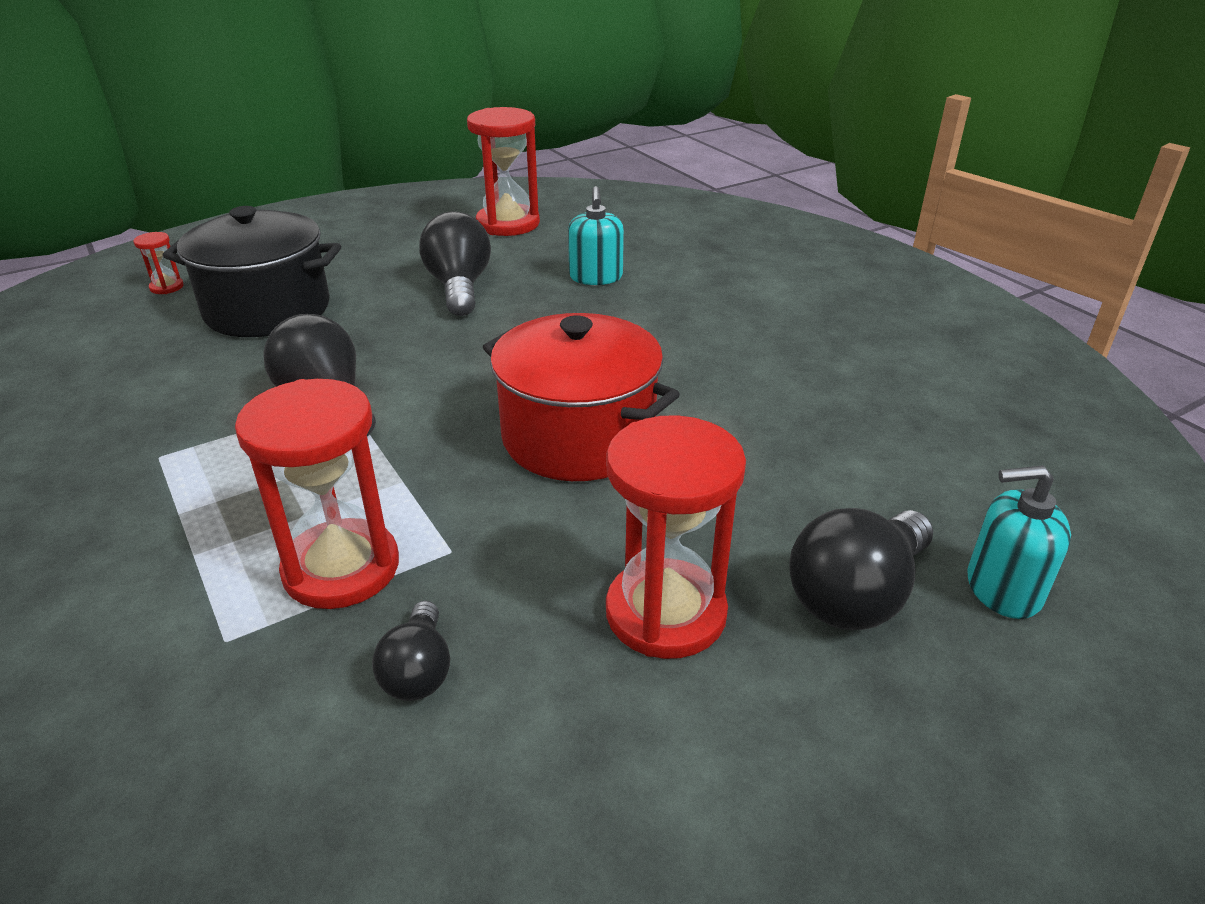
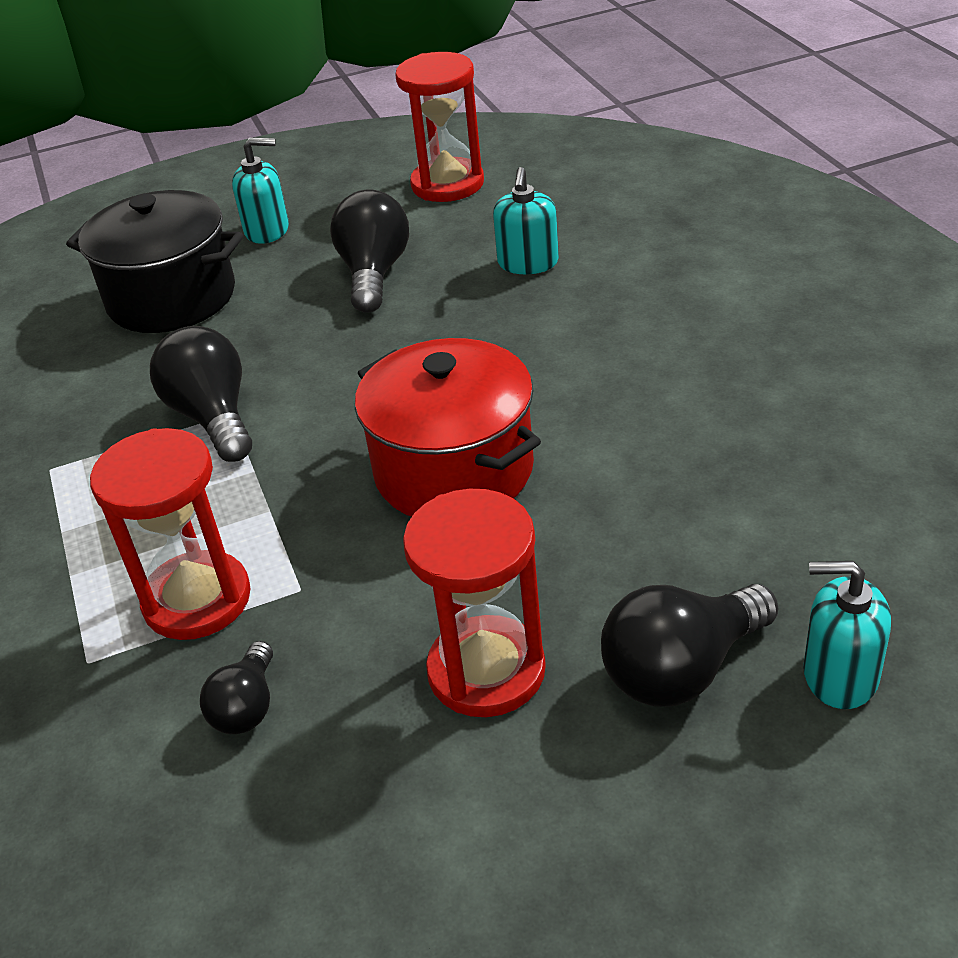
camera: 15 degrees right, 5 degrees up
red hourglass [133,232,184,294] -> none
none -> turquoise soap dispenser [232,137,289,244]

